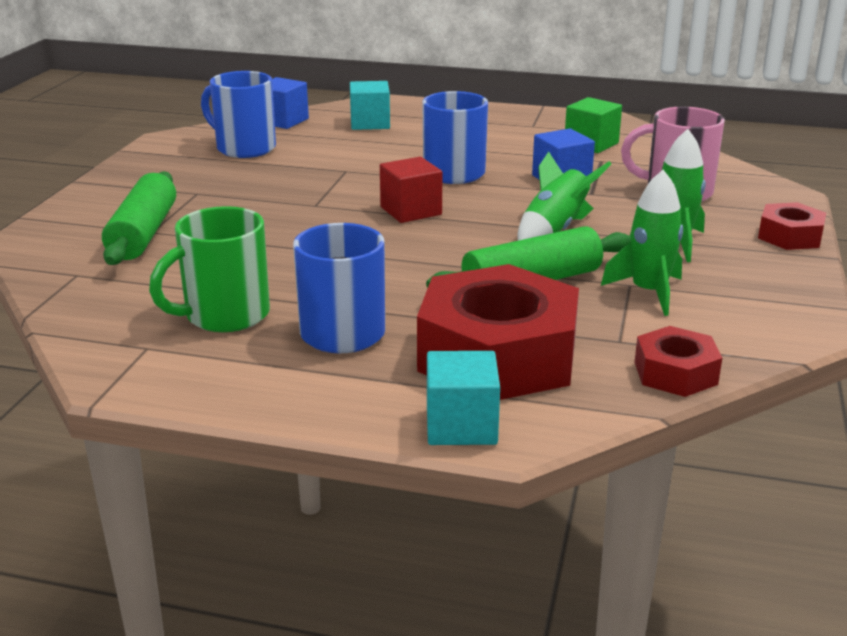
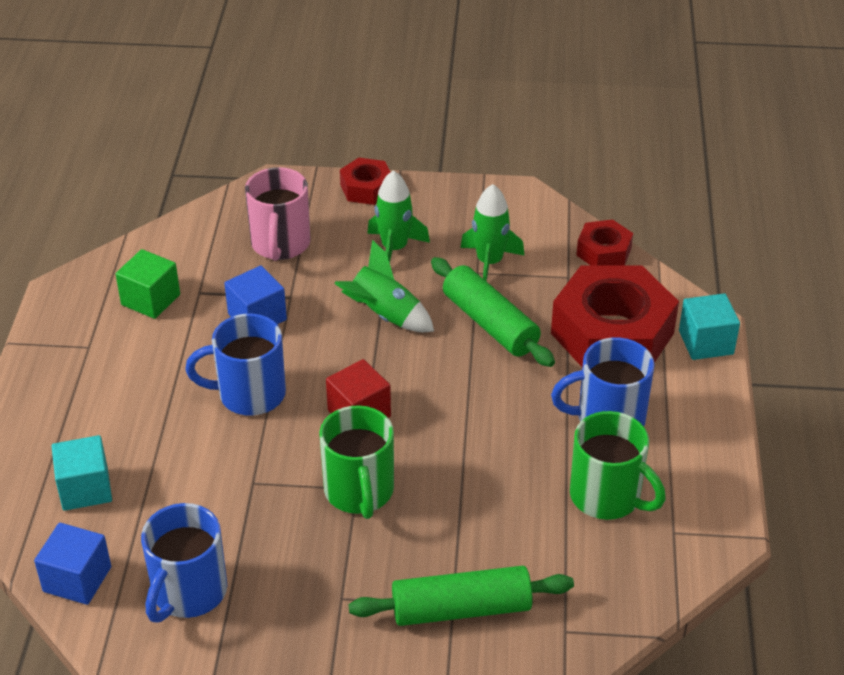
camera: 100 degrees left, 15 degrees up
none -> green mug [319,405,394,519]

